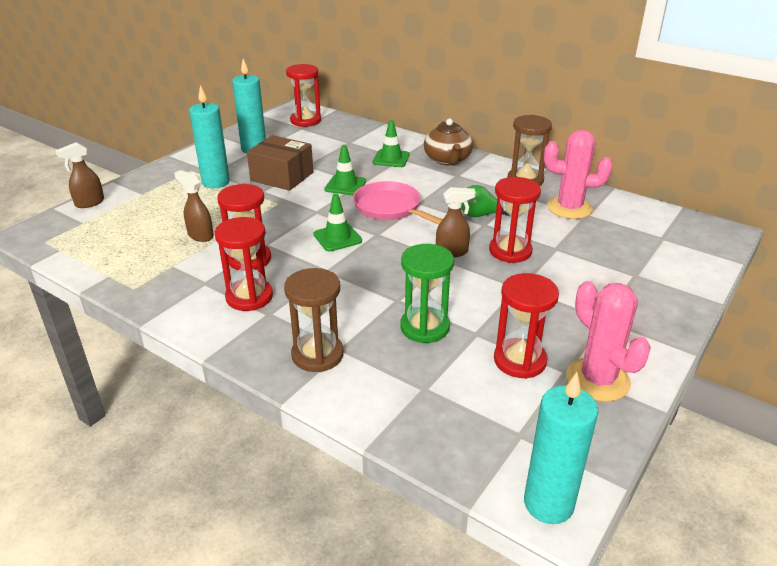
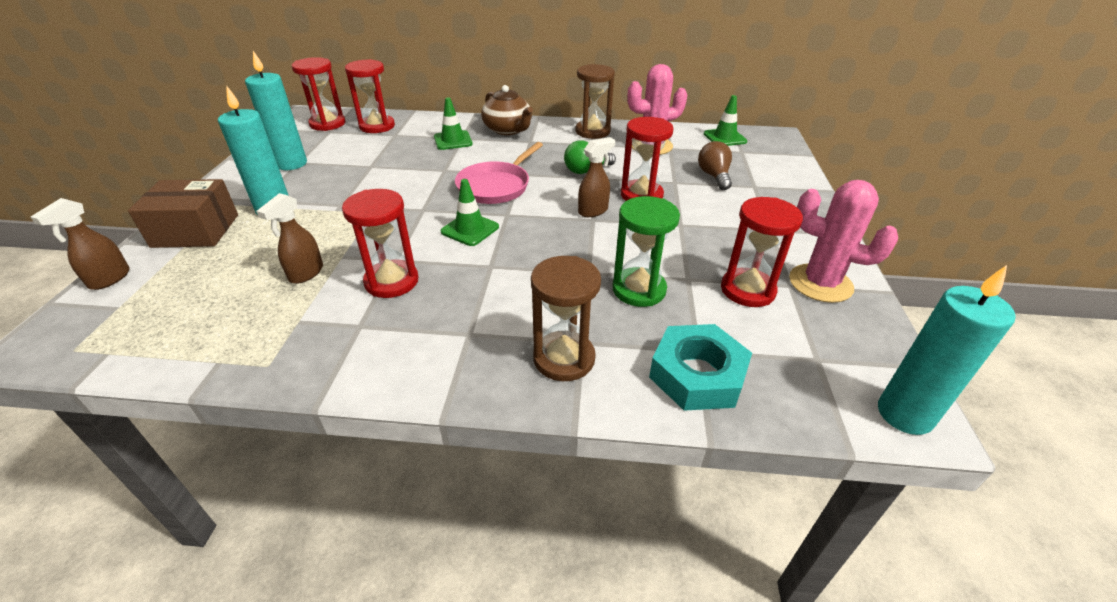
camera: 30 degrees left, 5 degrees up
brown spray bottle [174,170,214,242] -> brown spray bottle turned 75 degrees counterclockwise [256,193,323,284]
red hourglass [214,217,273,311] -> red hourglass moved to [345,59,395,133]
brown box [247,135,313,191] -> brown box moved to [128,179,238,248]
green traffic cone [325,145,366,195] -> green traffic cone moved to [704,95,747,146]
pink pan [353,181,443,225] -> pink pan turned 75 degrees counterclockwise [455,142,543,204]
none -> turquoise nut [649,324,752,411]
none -> brown light bulb [698,141,732,190]

